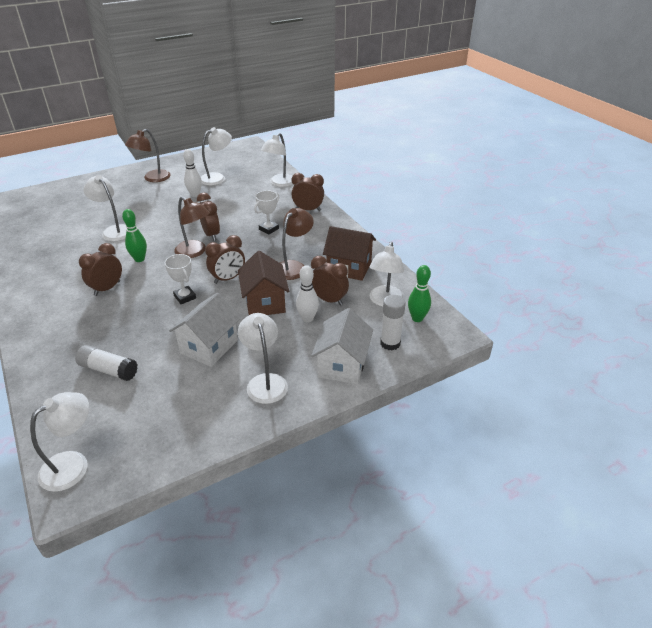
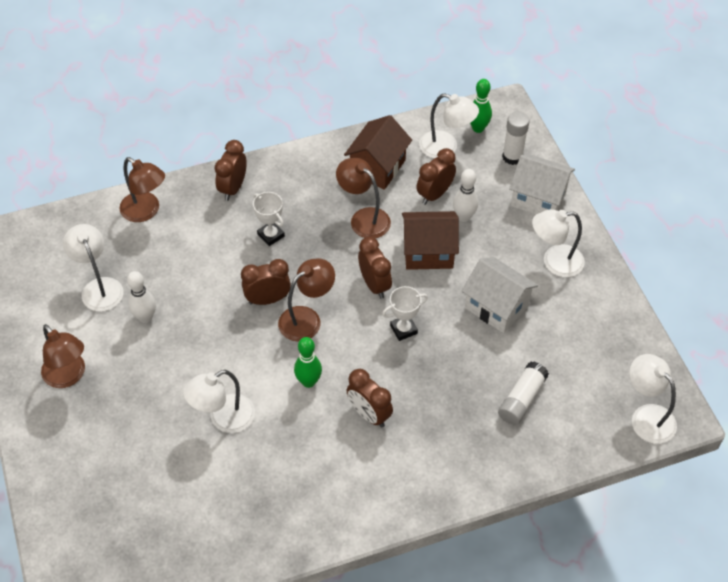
camera: 80 degrees left, 15 degrees up
white lamp [261,133,293,187] -> brown lamp [119,157,165,222]

